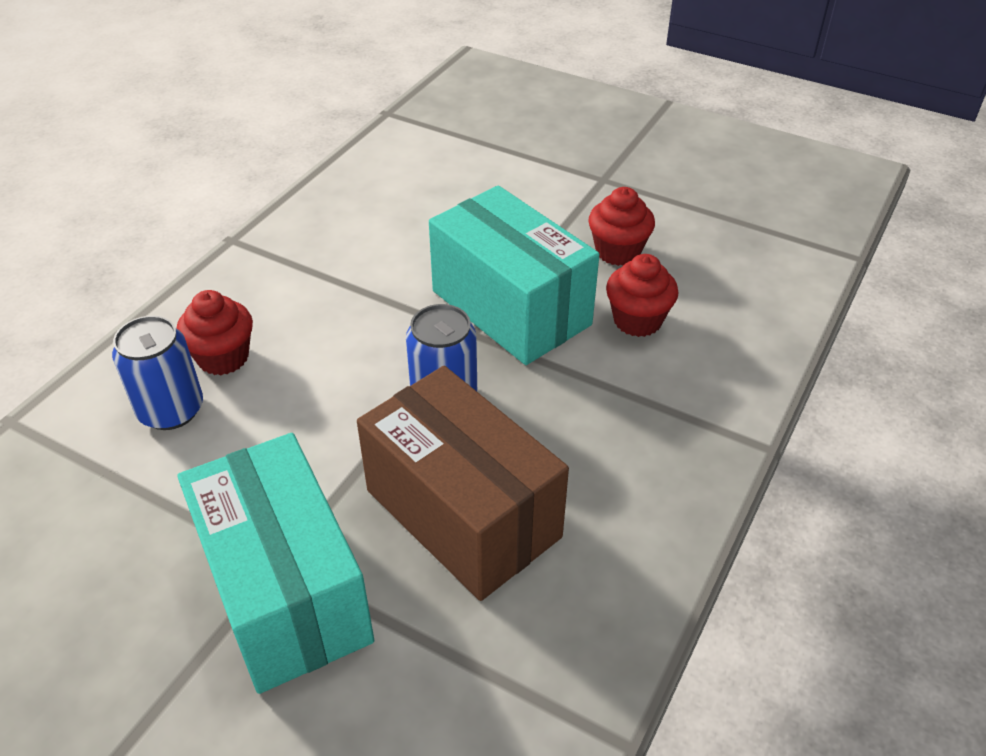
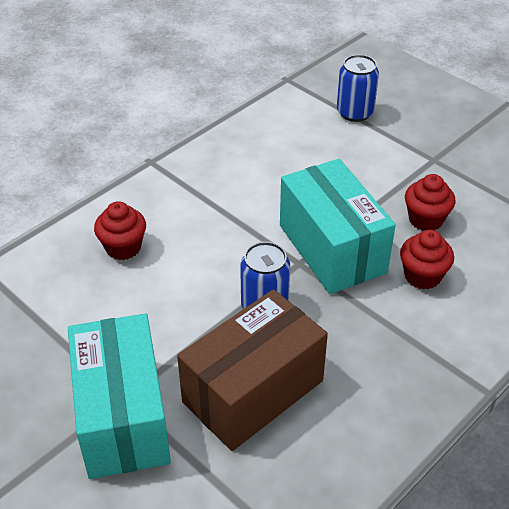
camera: 15 degrees right, 0 degrees up
blue can [112,316,203,430] -> blue can moved to [337,55,379,122]
brown box [357,366,569,601] -> brown box turned 75 degrees clockwise [177,289,328,451]

